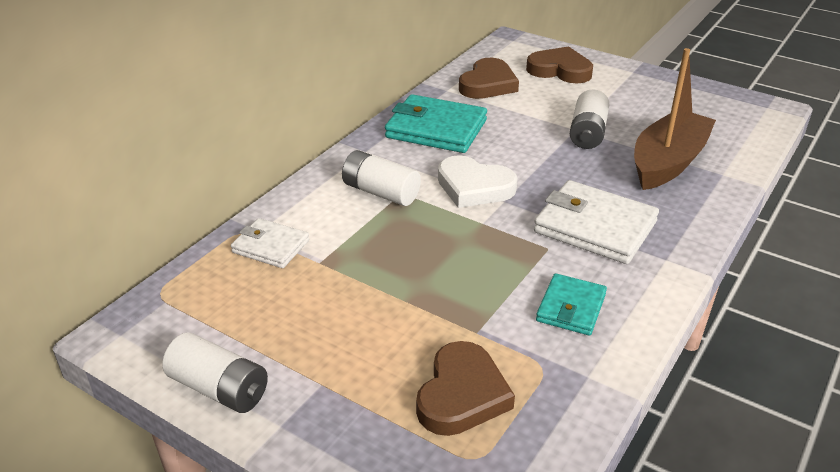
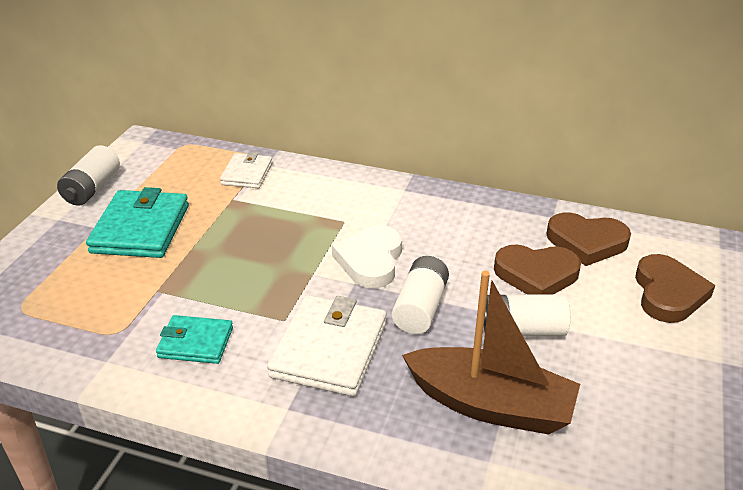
camera: 75 degrees right, 0 degrees up
white battery [342,150,421,206] -> white battery moved to [392,256,449,334]
turquoise wallet [385,94,487,153] -> turquoise wallet moved to [86,187,189,258]
brown heart [416,341,515,436] -> brown heart moved to [494,245,581,295]

